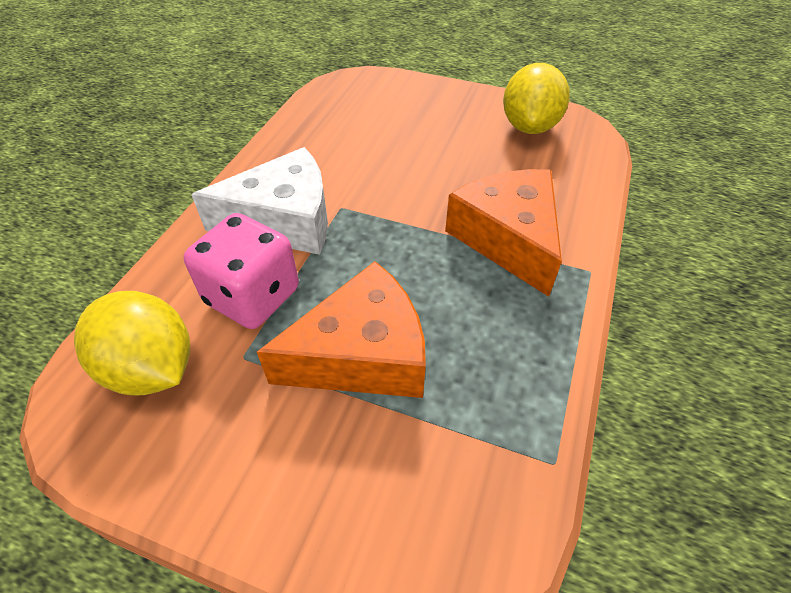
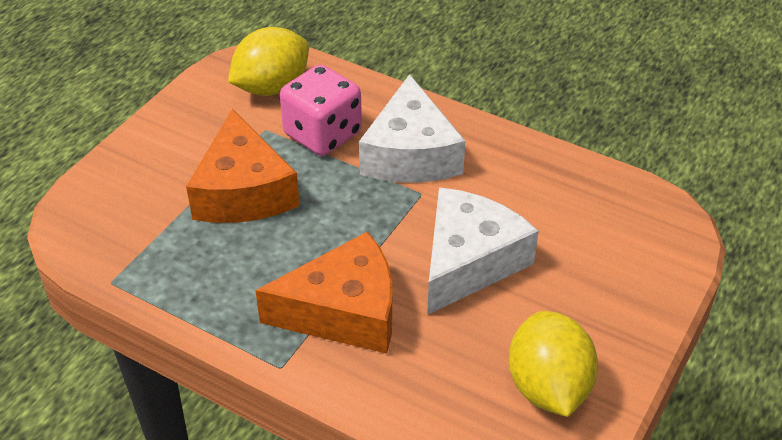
camera: 100 degrees right, 5 degrees down
yellow lemon [503,63,570,134] -> yellow lemon turned 60 degrees clockwise [509,311,598,417]
none -> white cheese [427,187,539,315]

